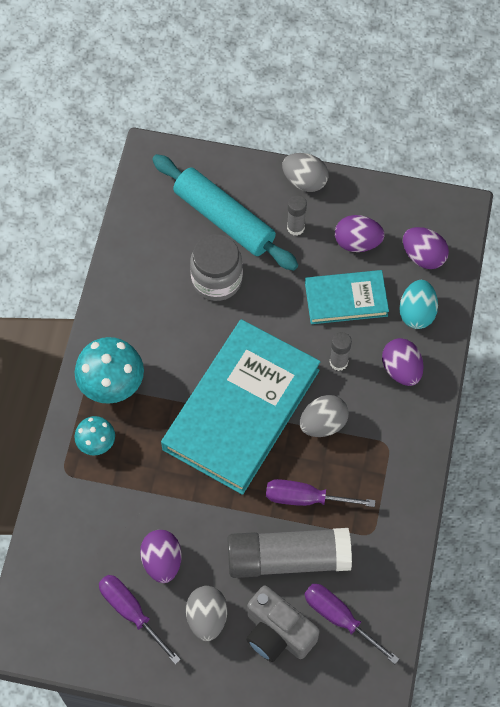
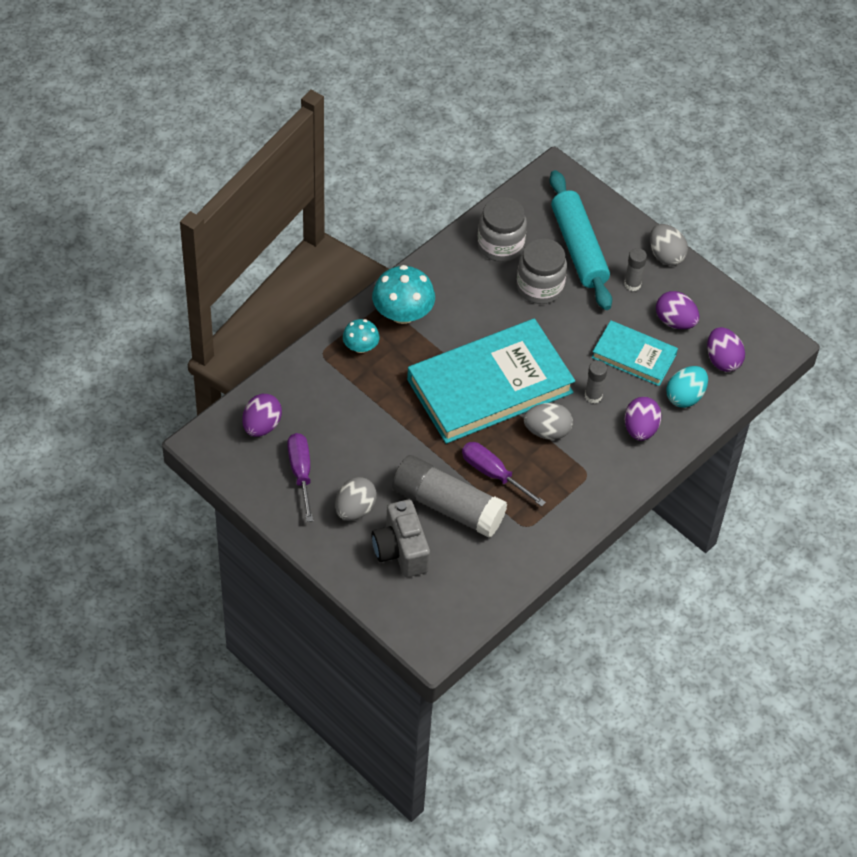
camera: 30 degrees right, 10 degrees down
purple egg [140,530,182,583] -> purple egg moved to [242,394,282,437]
purple screwdriver [304,584,399,664] -> none
none -> grey jar [477,197,527,262]

